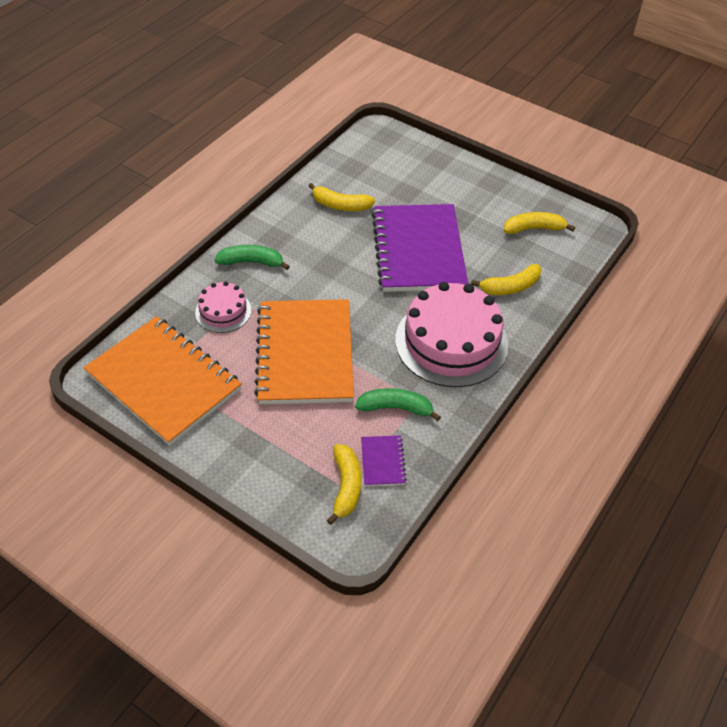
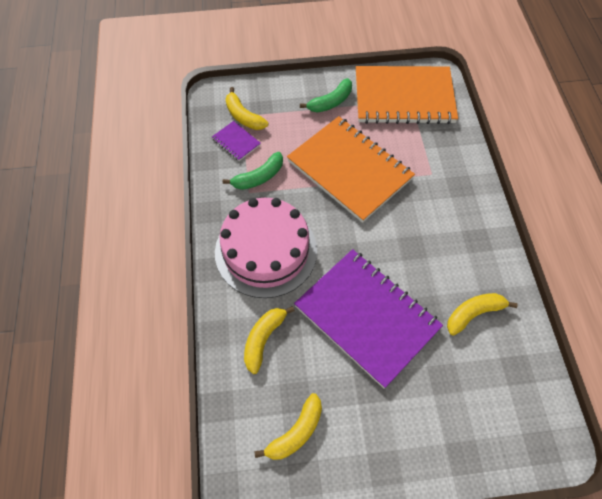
camera: 140 degrees right, 10 degrees up
pink cake [195,281,251,333] -> none
green banana [214,245,290,270] -> green banana moved to [300,78,352,113]

